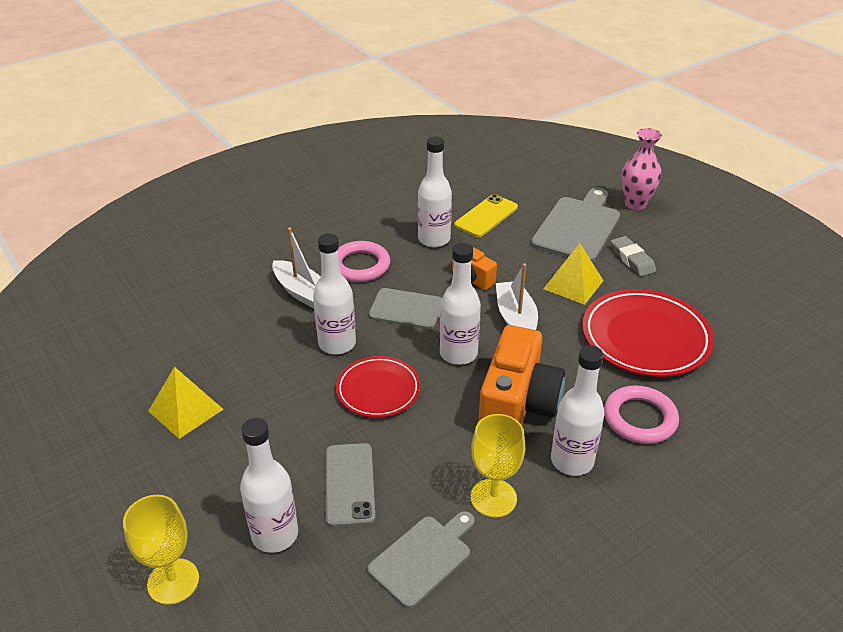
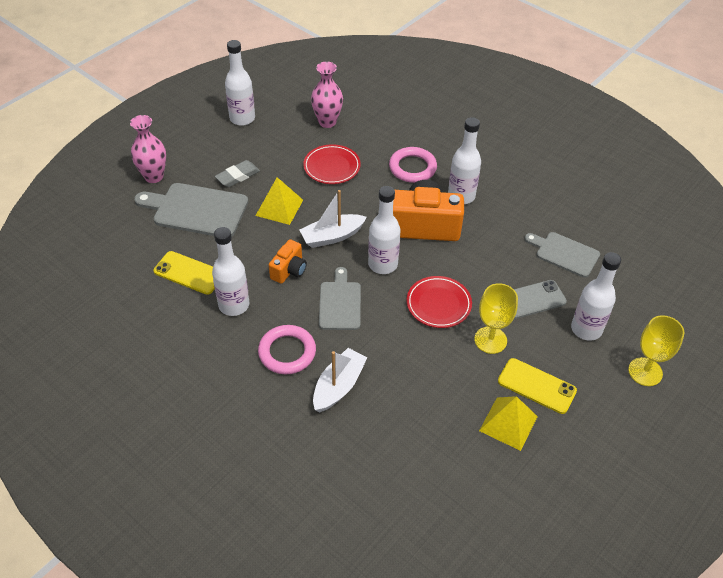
camera: 105 degrees left, 10 degrees up
white bottle [313,233,356,354] -> white bottle moved to [225,40,255,126]
yellow goblet [471,414,525,517] -> yellow goblet moved to [474,283,518,354]
red plate [582,289,714,377] -> red plate [303,144,361,184], size x0.62
none -> pink vase [311,61,343,128]
none -> yellow phone [498,358,577,414]

